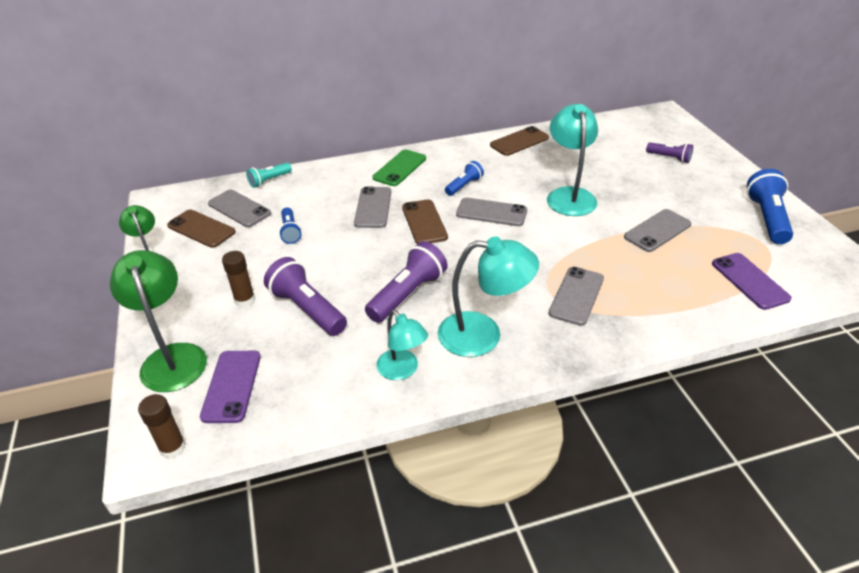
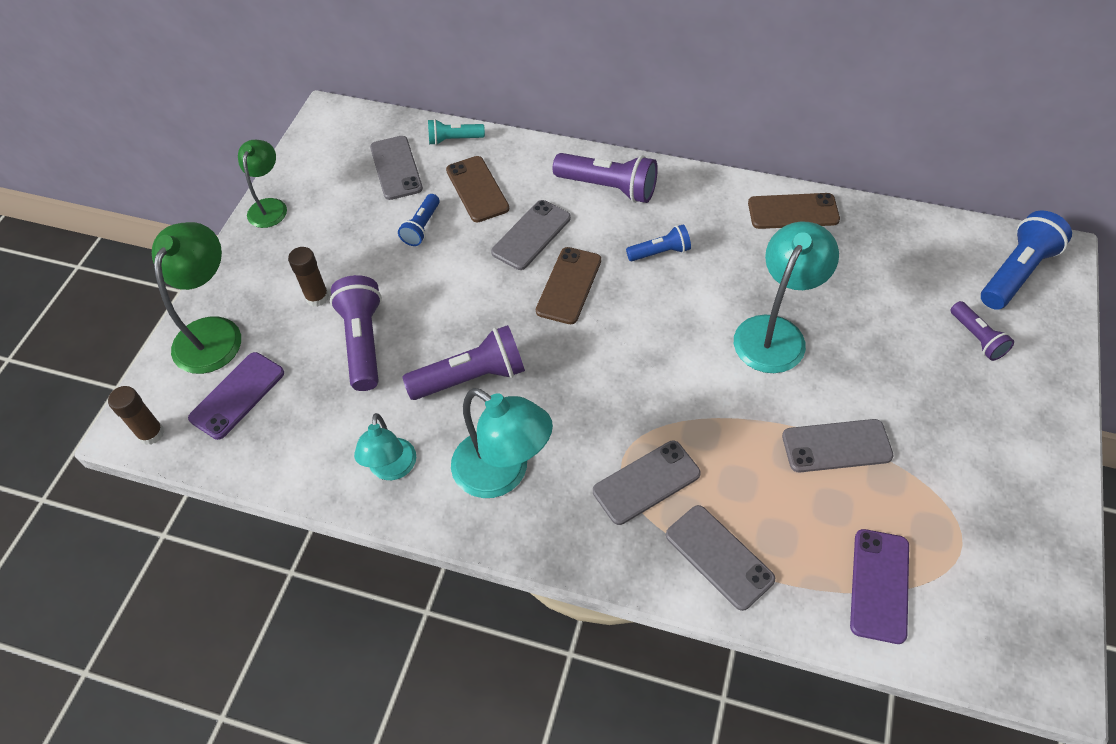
camera: 35 degrees right, 15 degrees up
brown phone [167,210,236,248] -> brown phone moved to [446,156,509,222]
green phone [372,149,426,186] -> purple flashlight [553,153,658,203]
grey phone [456,198,527,226] -> grey phone moved to [666,505,775,611]
blue flashlight [747,169,793,244] -> blue flashlight moved to [981,210,1072,310]

